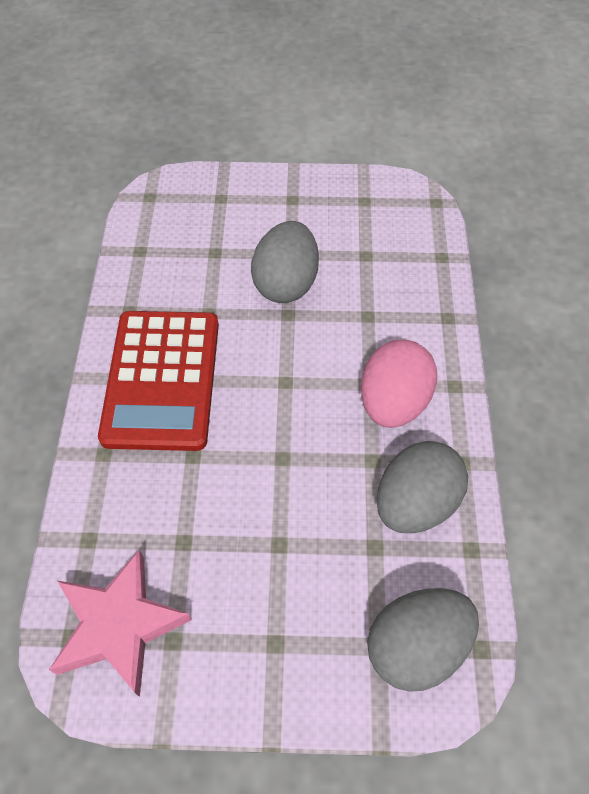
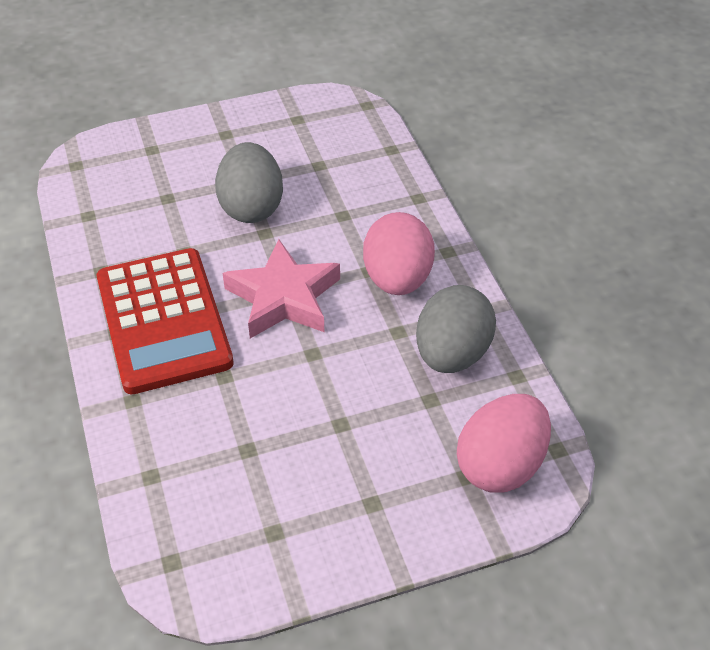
camera: 20 degrees left, 10 degrees down
pink star [49,550,191,697] -> pink star moved to [222,239,340,339]
grey egg [367,588,479,692] -> pink egg [457,394,551,493]

